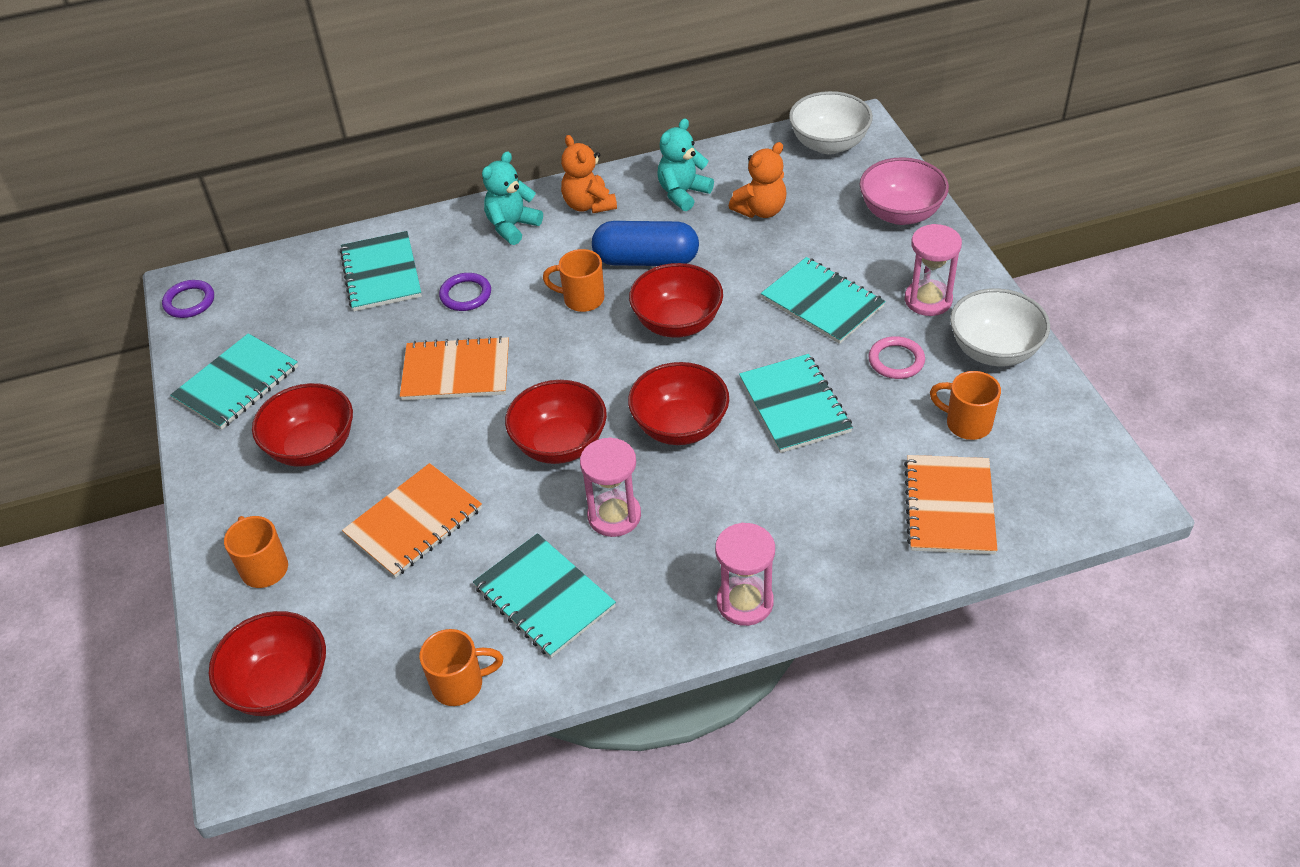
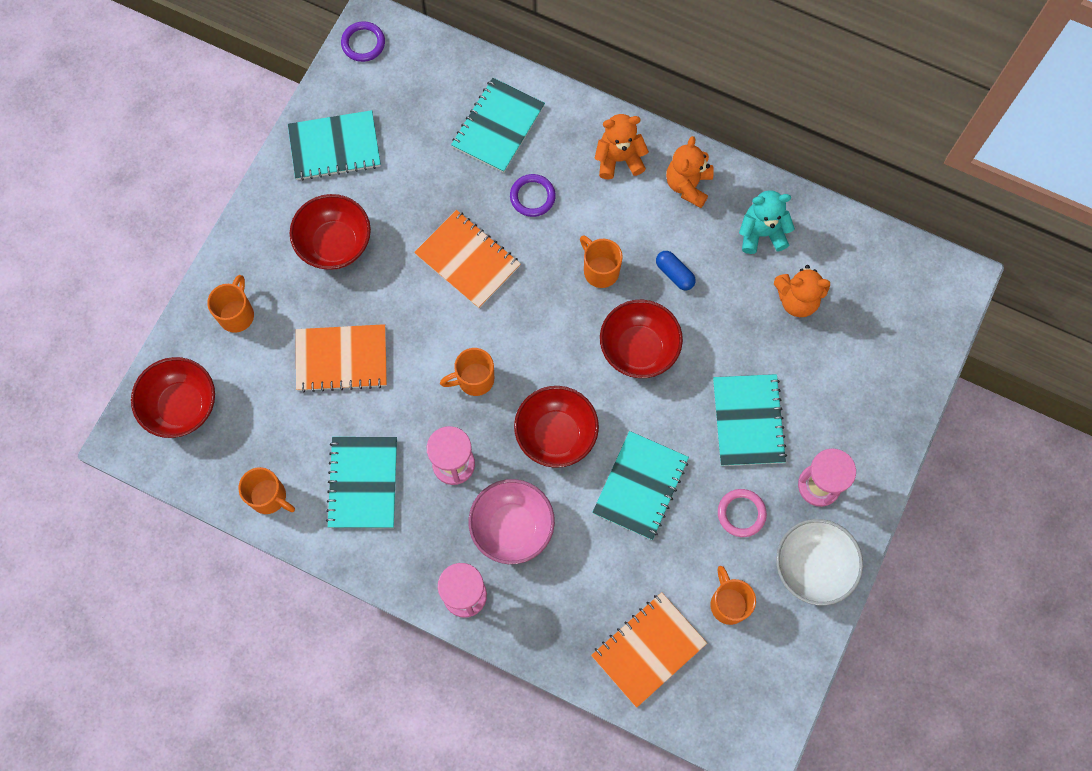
camera: 40 degrees right, 25 degrees up
turquoise teddy bear [482,151,543,245] -> orange teddy bear [595,114,649,179]
red bowl [505,380,607,464] -> orange mug [440,348,494,396]
blue capsule [592,221,699,266] -> blue capsule [656,251,696,290], size x0.50
white bowl [789,91,873,154] -> none
pink bowl [859,157,949,225] -> pink bowl moved to [468,479,555,564]

